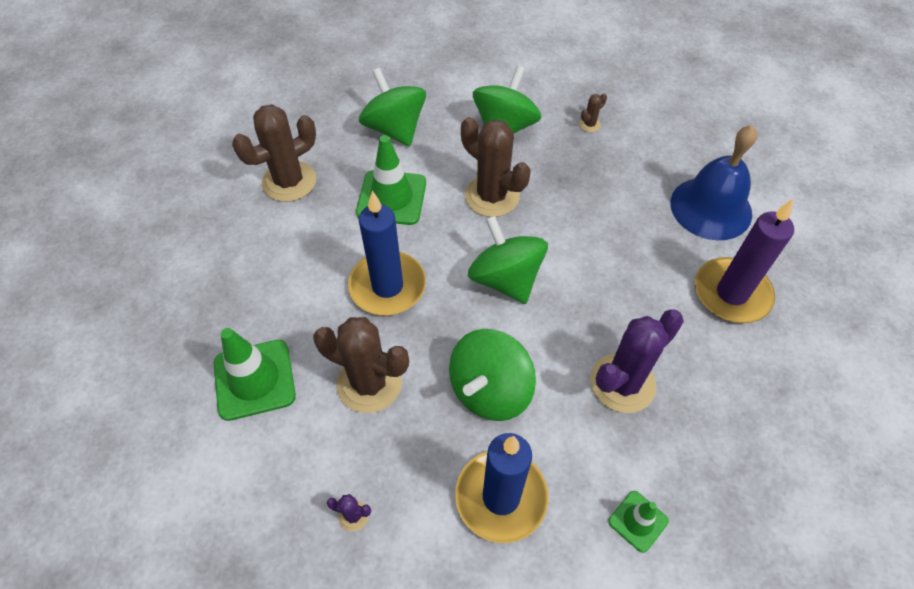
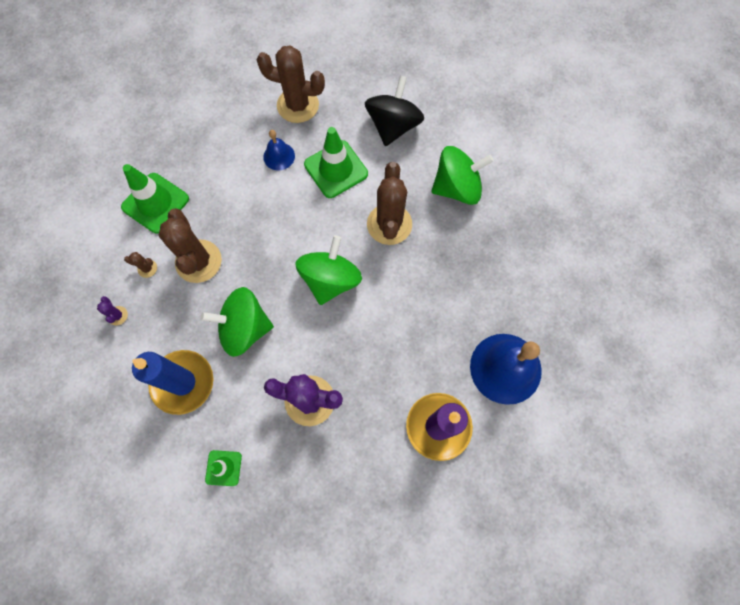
camera: 50 degrees right, 15 degrees up
blue candle [348,191,426,315] -> none
green spinning top [359,68,426,146] -> black spinning top [365,76,424,146]
brown cactus [579,93,607,132] -> brown cactus moved to [124,252,157,278]
none -> blue bell [263,130,295,171]

